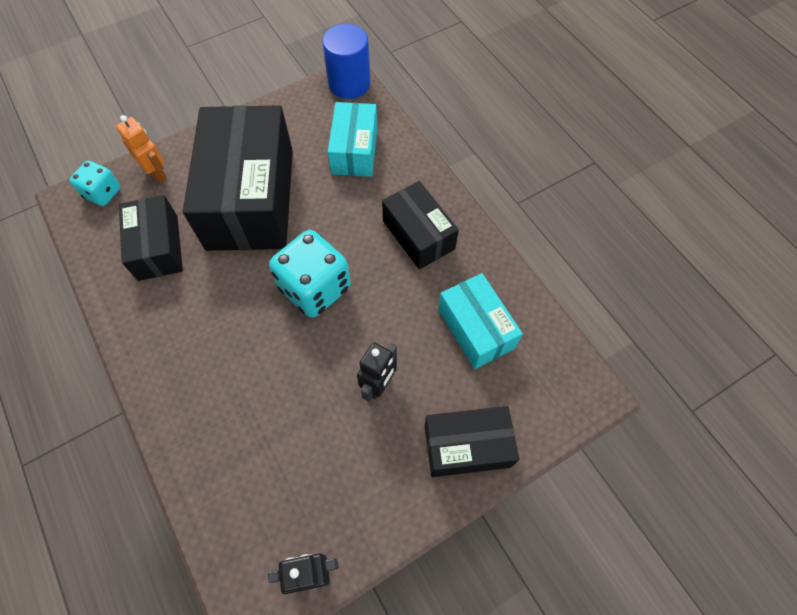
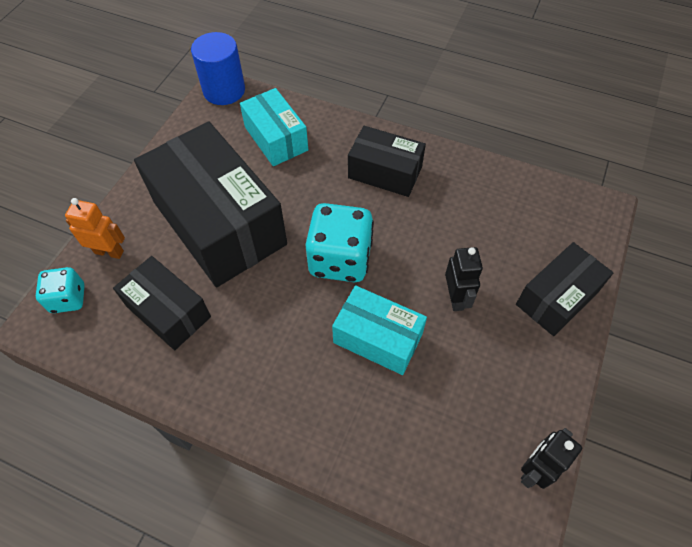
camera: 35 degrees left, 5 degrees down
turquoise box [438,273,523,369] -> turquoise box moved to [332,285,427,375]

